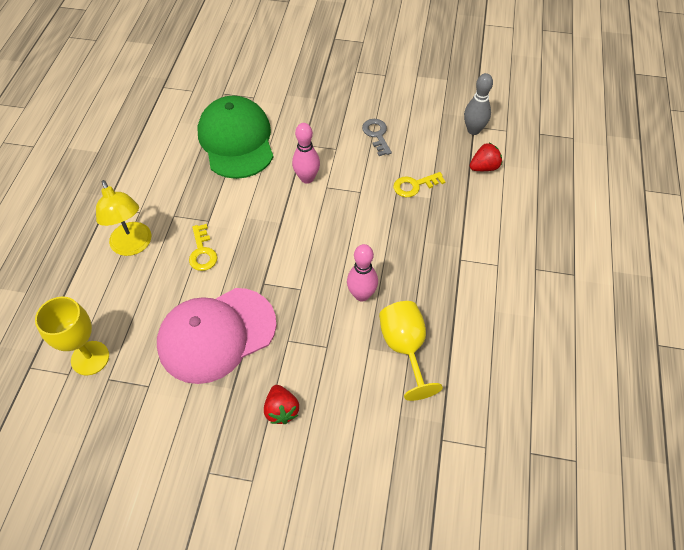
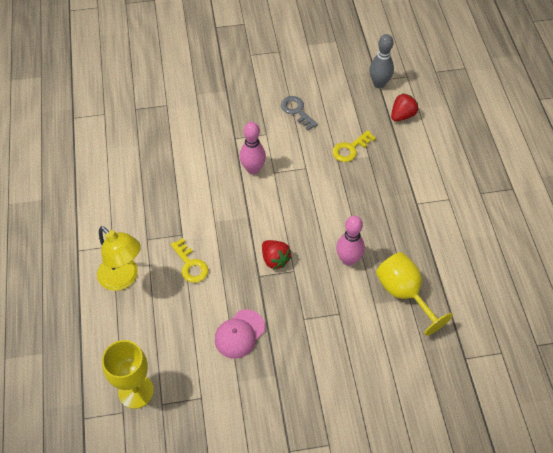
camera: 20 degrees left, 0 degrees up
pink cap [157,288,277,384] -> pink cap [215,310,265,359], size x0.50
green cap [198,96,273,179] -> none
red strawberry [264,385,299,424] -> red strawberry moved to [262,240,291,269]

